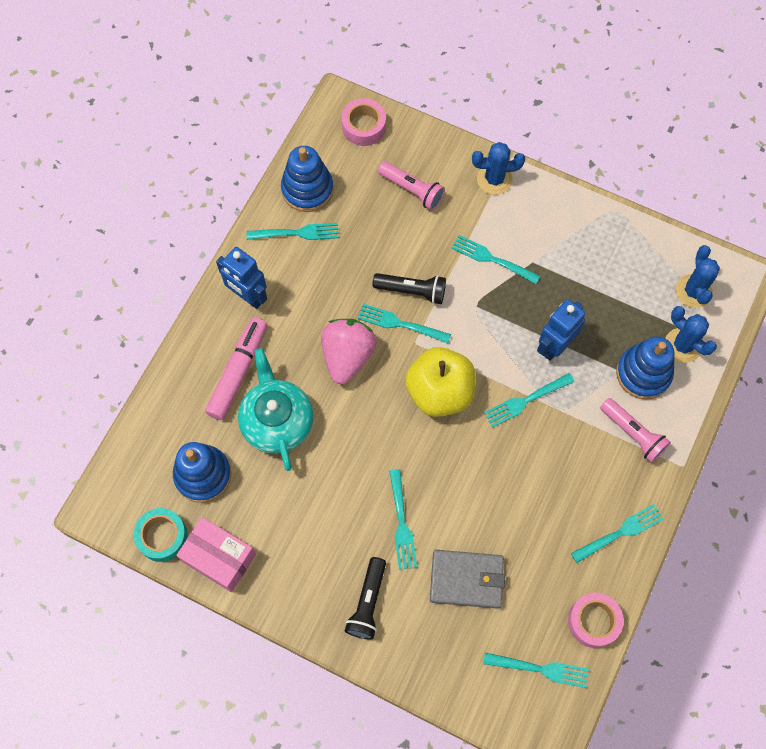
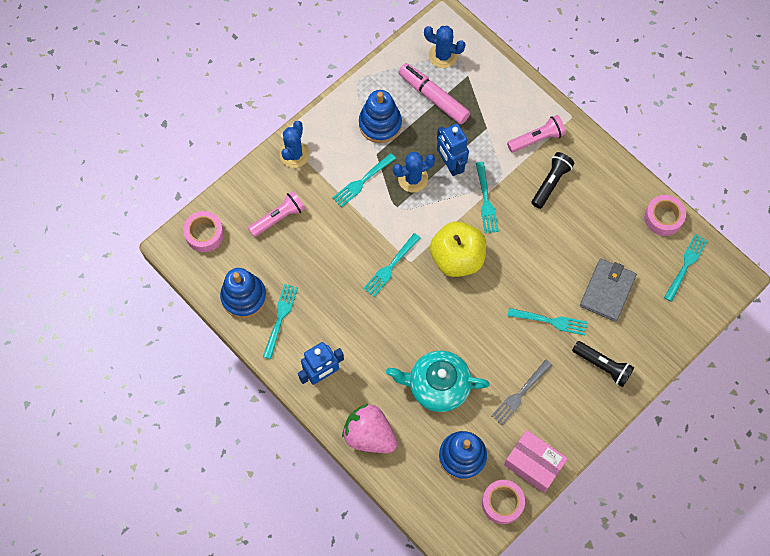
camera: 70 degrees left, 0 degrees up
turquoise tape [133,508,188,562] -> pink tape [482,480,525,524]
pink box [176,517,256,592] -> pink box turned 75 degrees clockwise [504,430,568,493]
pink marker [205,317,267,420] -> pink marker moved to [398,63,470,124]
pink strawberry [321,319,377,384] -> pink strawberry moved to [342,404,397,453]
black flashlight [373,273,446,304] -> black flashlight moved to [532,152,575,209]
turquoise fork [571,504,664,563] -> none
blue stacking toy [616,336,675,400] -> blue stacking toy moved to [359,90,402,143]
blue cactus [665,306,717,363] -> blue cactus moved to [393,152,435,192]
none -> grey fork [491,360,552,425]

